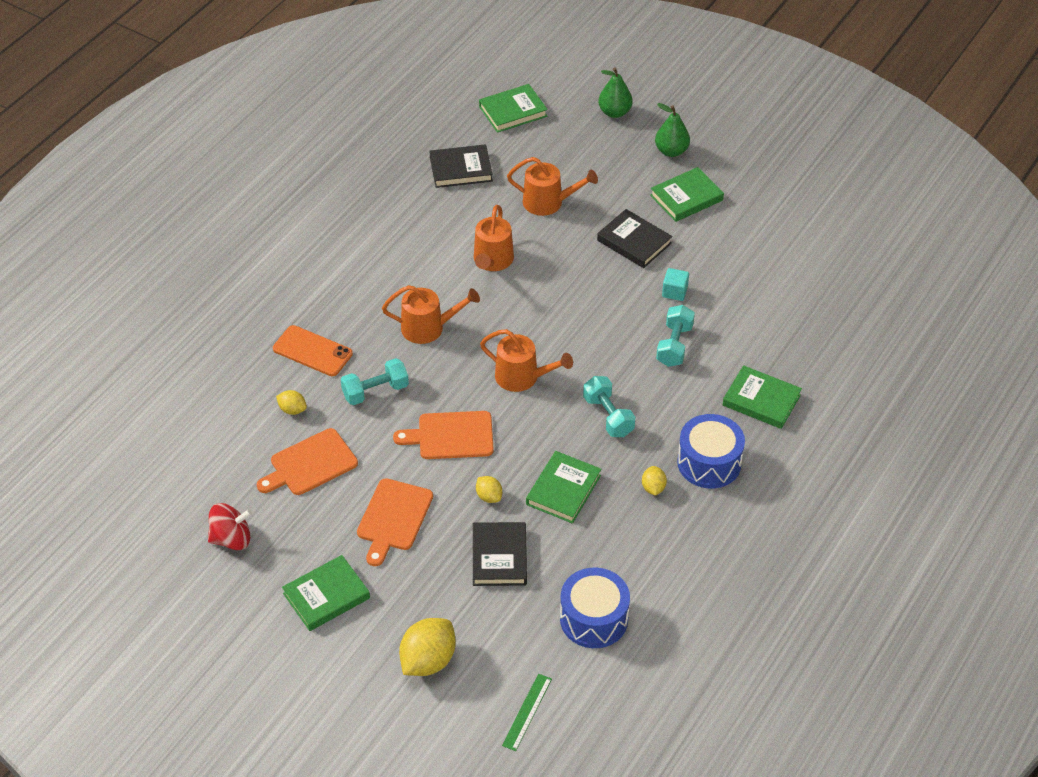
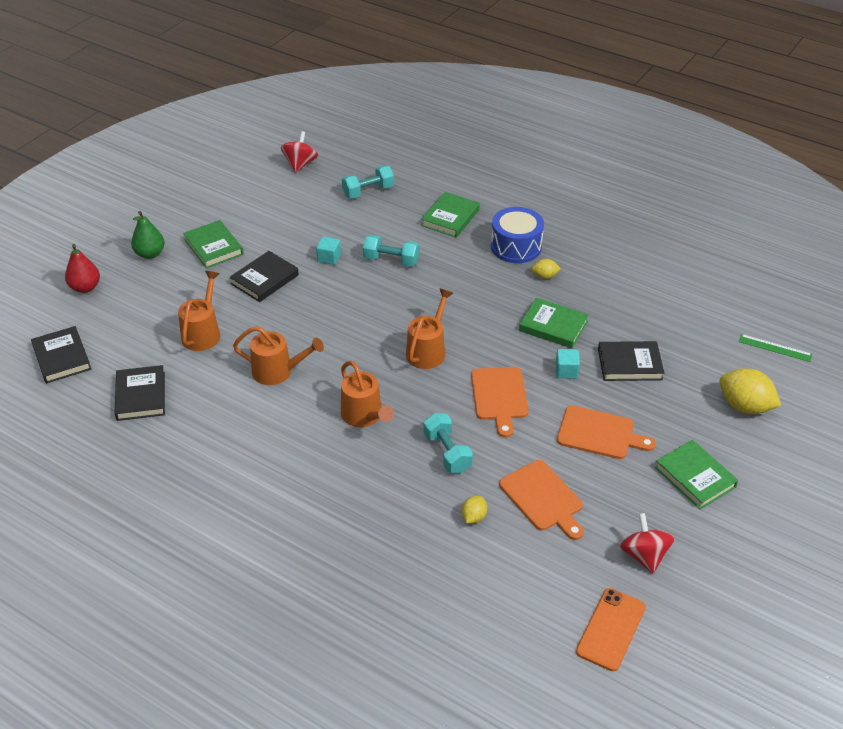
camera: 90 degrees left, 5 degrees down
orange phone [273,325,353,376] -> orange phone moved to [576,588,646,671]
orange watering can [382,285,480,344] -> orange watering can turned 150 degrees clockwise [341,361,394,427]
yellow lemon [476,476,502,503] -> turquoise cube [555,349,580,379]
green book [479,84,548,133] -> black book [31,326,91,384]
blue drum [560,568,630,648] -> none
turquoise dumbbell [583,376,635,437] -> turquoise dumbbell moved to [342,165,394,198]
green pear [598,68,633,118] -> red pear [65,244,100,293]
none -> red spinning top [281,131,318,173]

